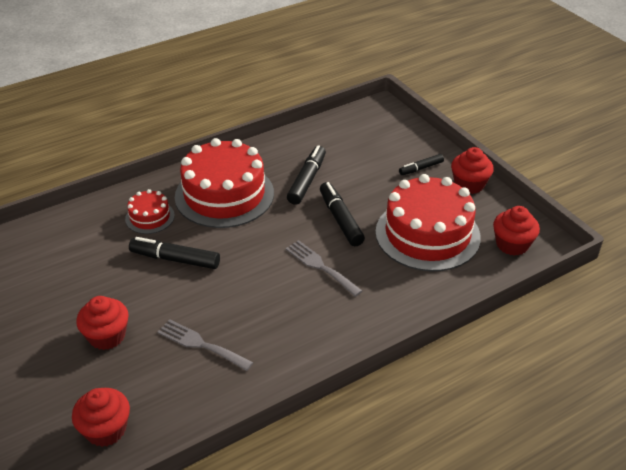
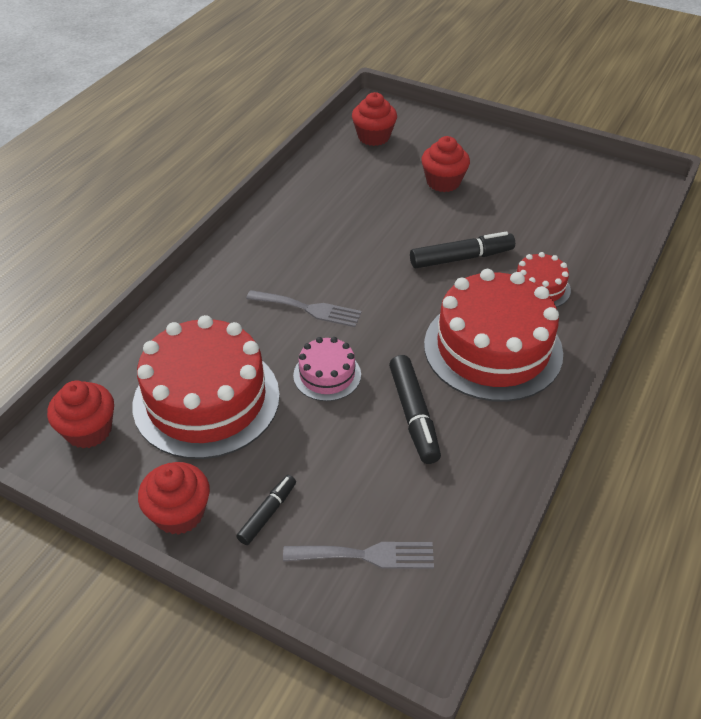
camera: 150 degrees right, 5 degrees up
grey fork [158,319,253,371] -> grey fork moved to [283,542,434,569]
black marker [320,182,365,246] -> pink cake [293,337,361,401]

